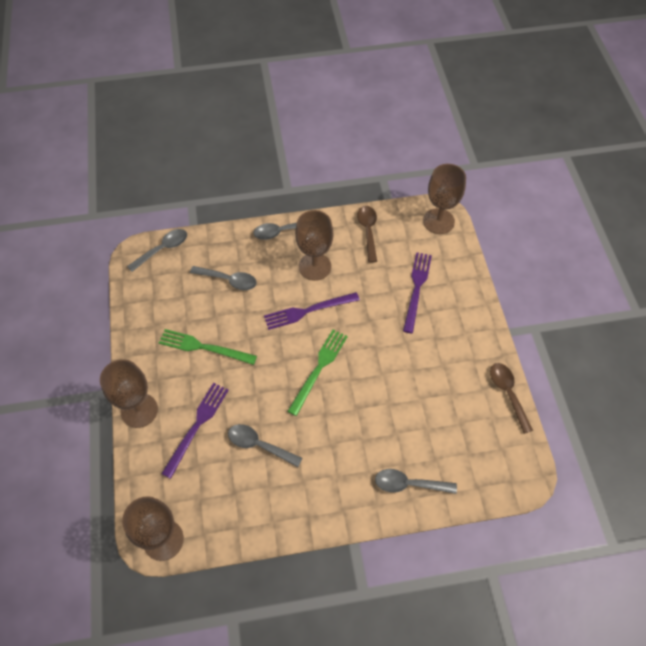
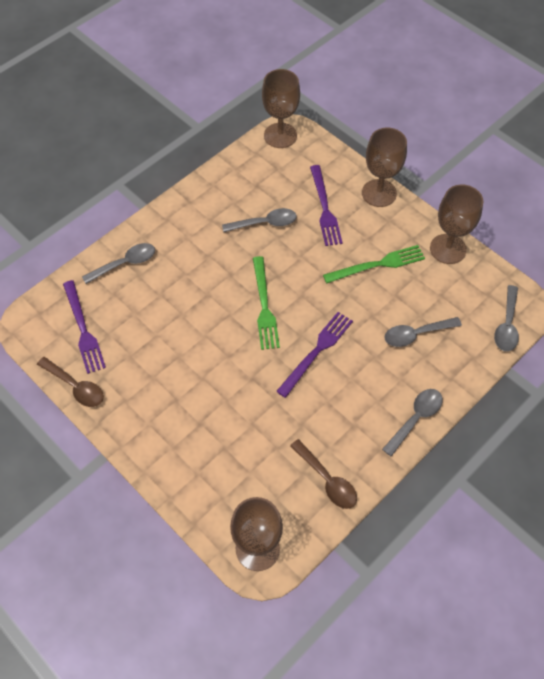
camera: 145 degrees right, 0 degrees up
brown goblet [295,210,333,281] -> brown goblet moved to [430,185,484,264]
purple fork [403,252,432,333] -> purple fork moved to [63,280,106,374]

